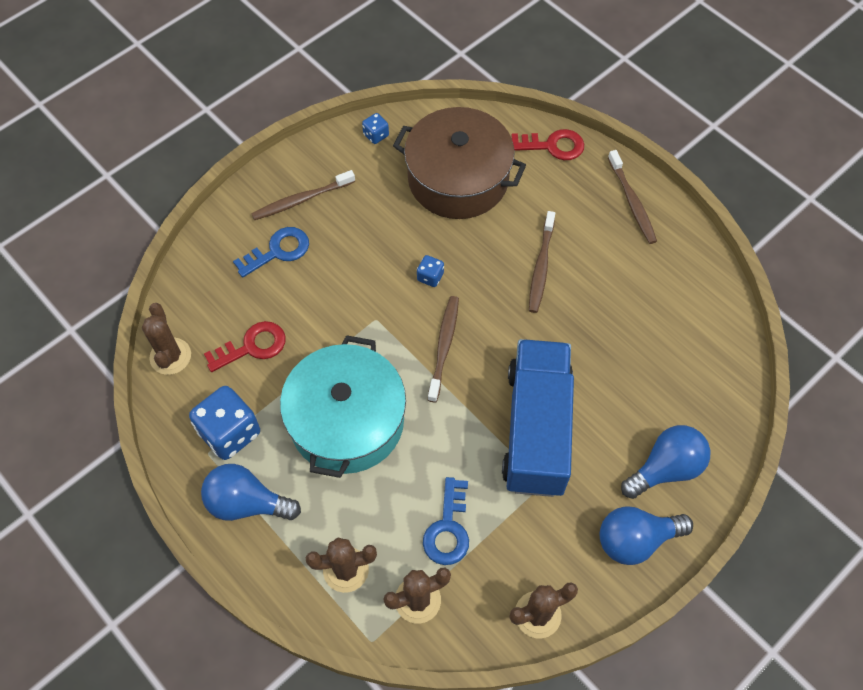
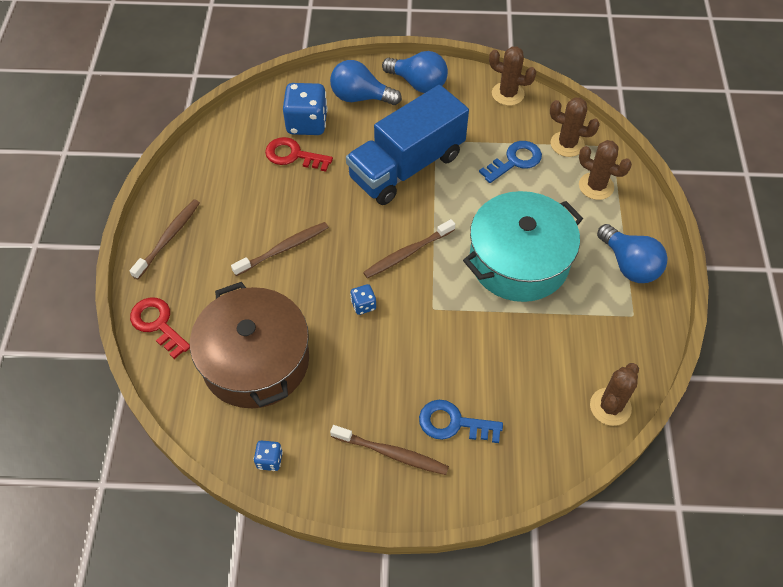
camera: 135 degrees left, 5 degrees down
blue dice [189,386,260,460] -> blue dice moved to [283,83,328,135]
red key [204,321,286,372] -> red key moved to [265,137,333,171]

